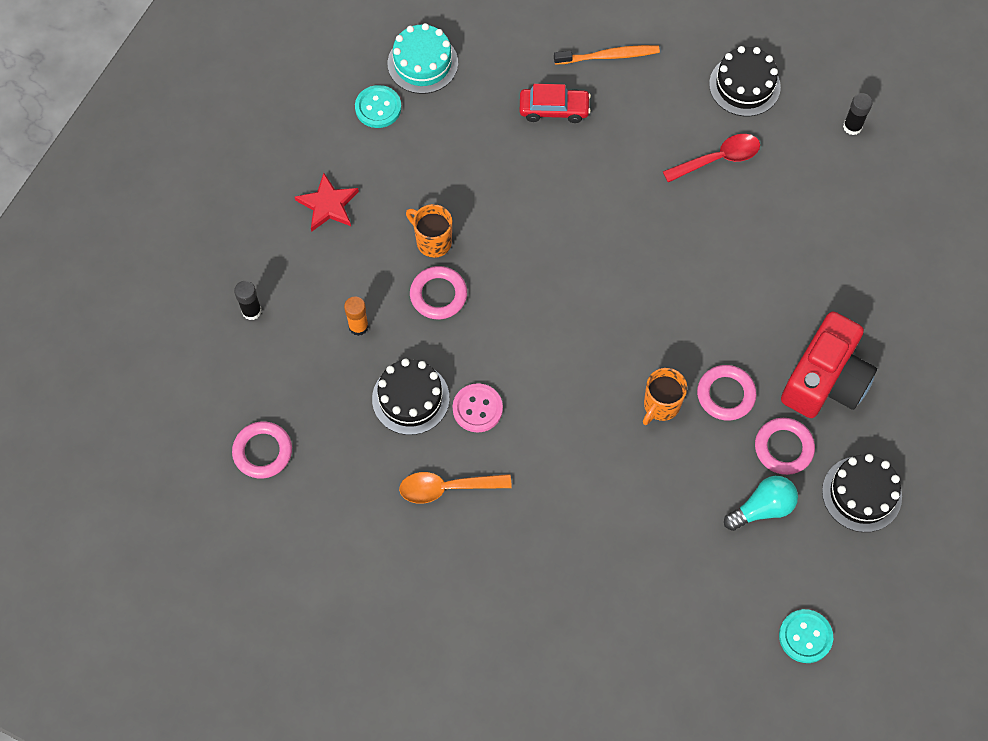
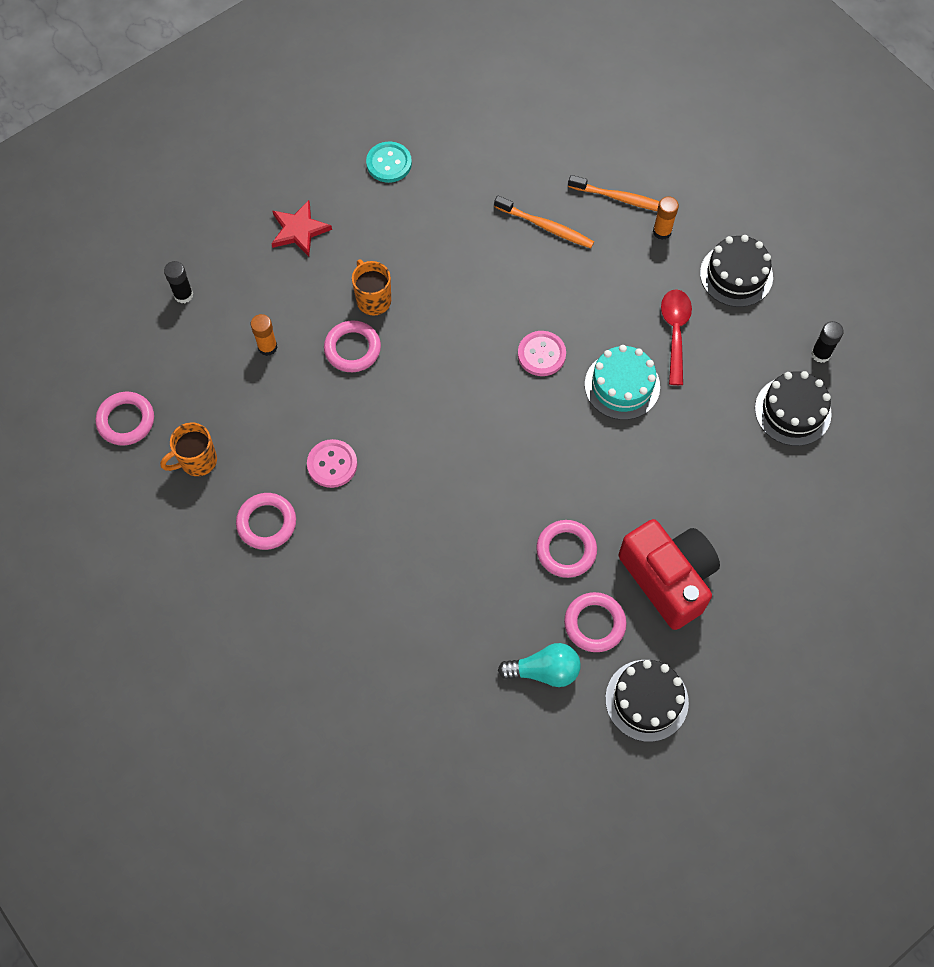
camera: 25 degrees right, 0 degrees up
black cake [372,359,449,435] -> black cake moved to [755,371,832,446]
turquoise cake [388,23,458,94] -> turquoise cake moved to [585,345,660,420]
orange spoon [399,472,512,504] -> pink ring [236,493,296,550]
red car [520,84,591,123] -> orange toothbrush [494,196,594,248]
orange mug [643,368,687,425] -> orange mug moved to [160,422,217,476]
red spoon [663,134,760,183] -> red spoon turned 90 degrees counterclockwise [661,289,692,385]
turquoise button [779,609,833,663] -> none
red camera [781,312,877,418] -> red camera turned 90 degrees counterclockwise [618,519,720,630]
none -> pink button [518,331,566,376]
none -> orange glue stick [653,197,679,240]

